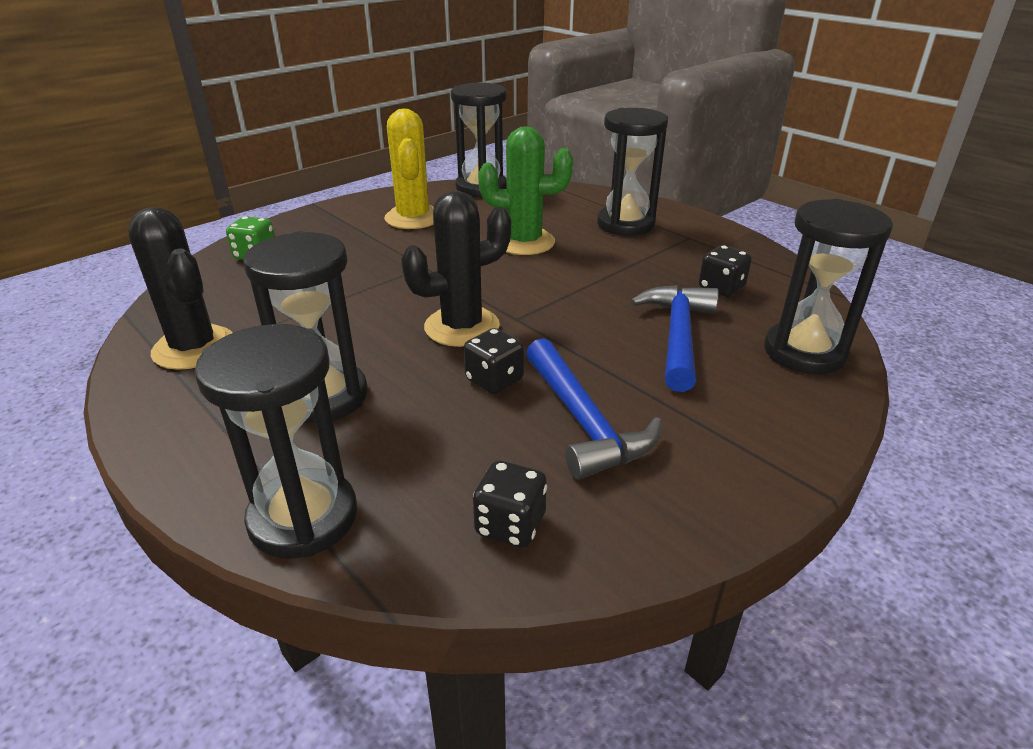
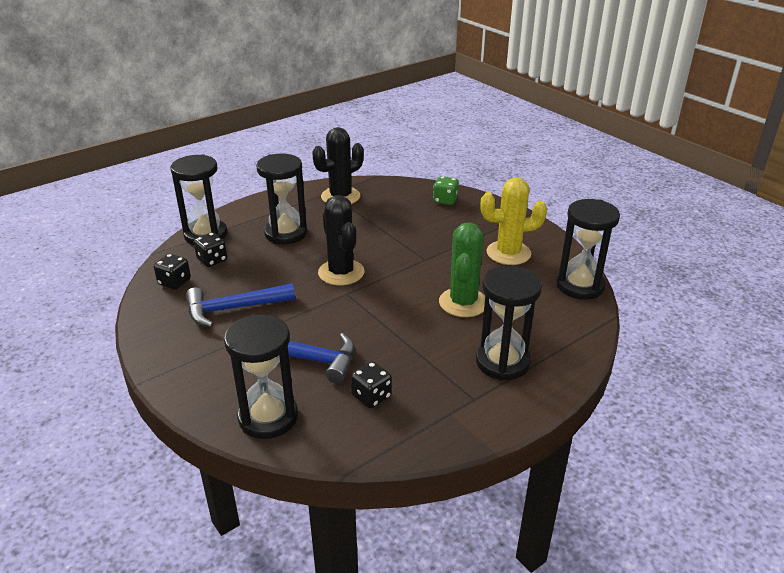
camera: 95 degrees right, 0 degrees up
black dice [464,328,524,394] -> black dice moved to [193,232,227,267]

